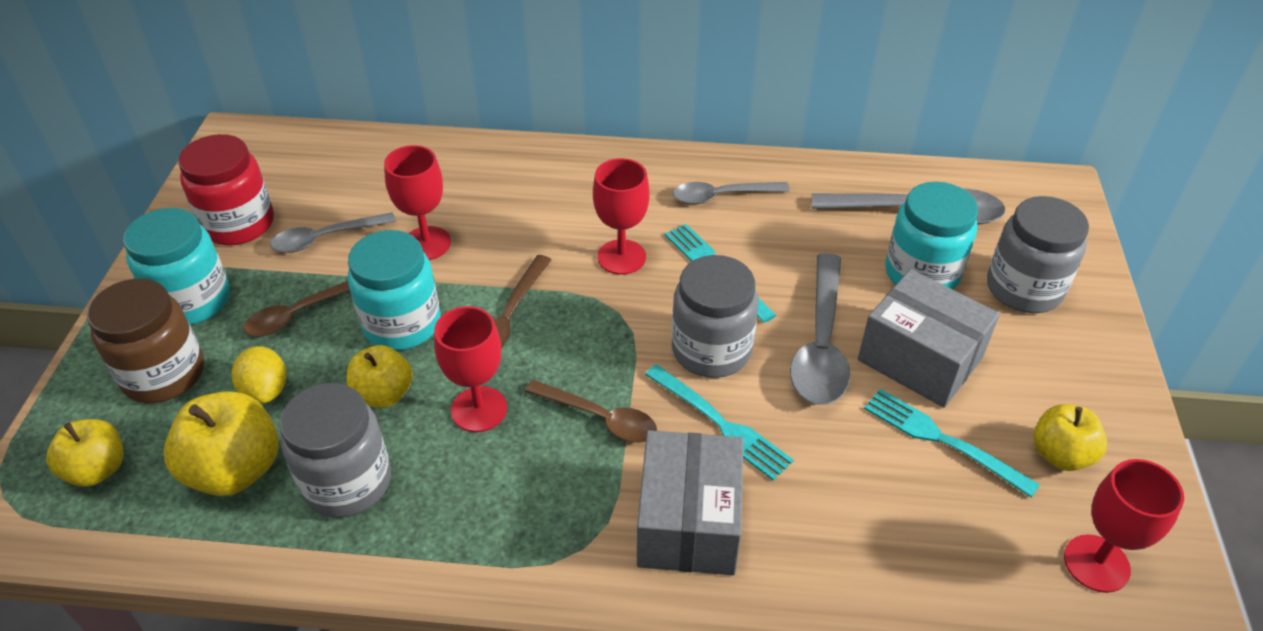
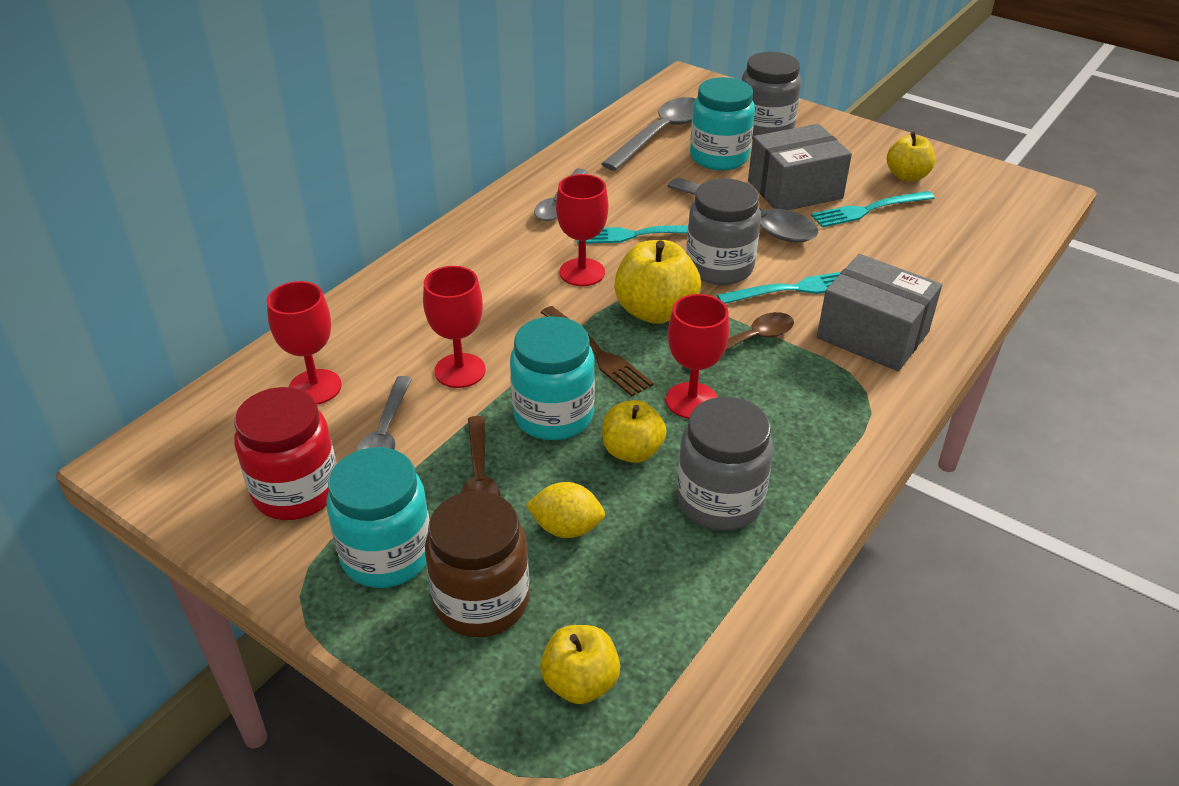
camera: 60 degrees left, 5 degrees down
yellow apple [164,391,279,496] -> yellow apple moved to [614,240,701,324]
red goblet [1064,459,1184,593] -> red goblet moved to [267,281,342,405]

